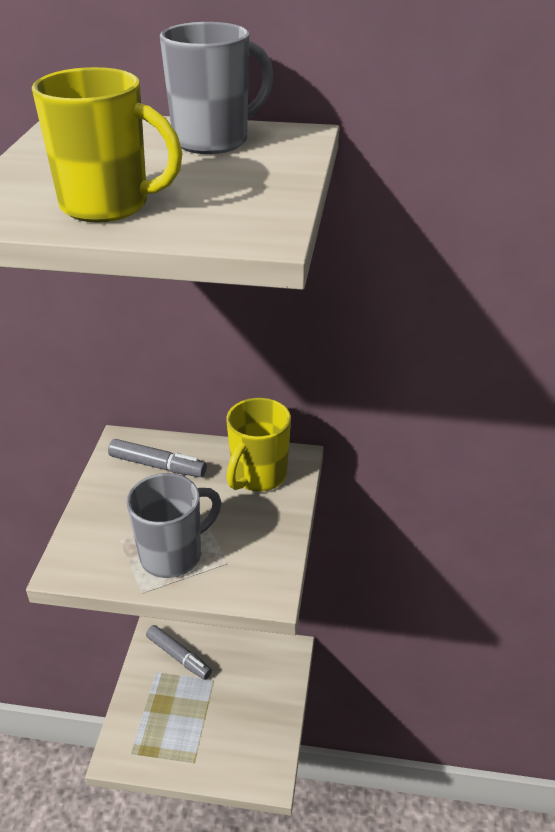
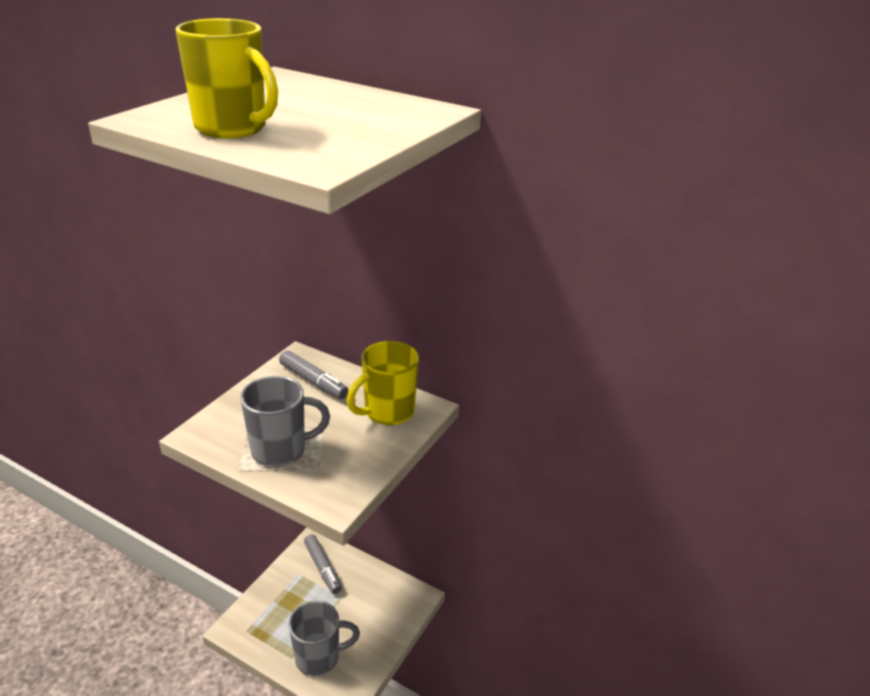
camera: 20 degrees right, 5 degrees down
grey mug [160,22,274,154] -> grey mug moved to [289,601,360,676]

